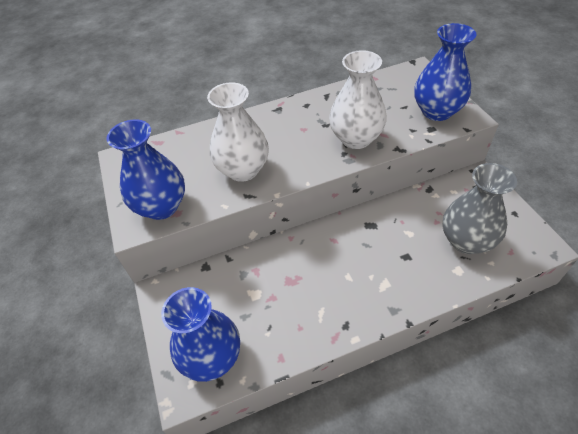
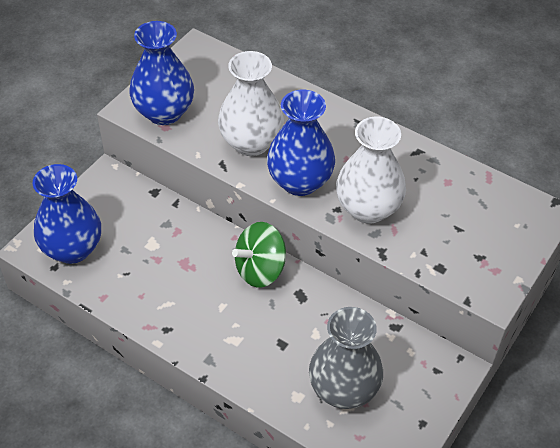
camera: 50 degrees right, 0 degrees up
blue vase [414,23,477,121] -> blue vase moved to [267,90,335,196]
none -> green spinning top [232,222,286,287]

